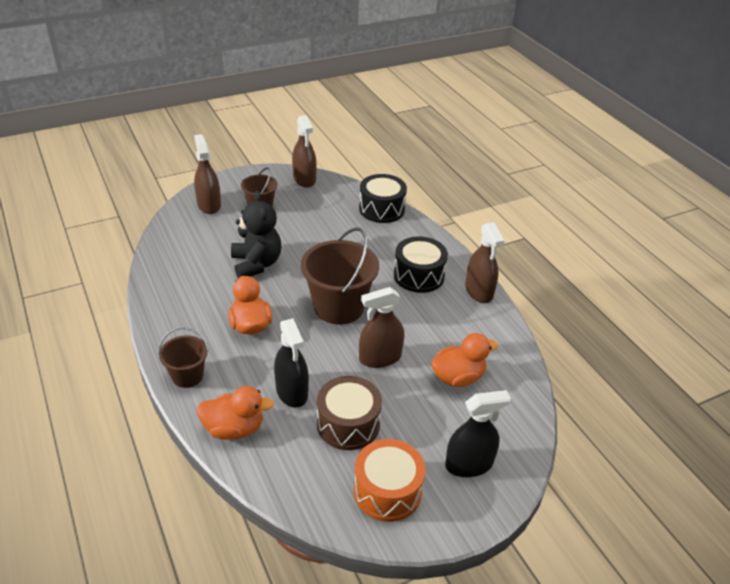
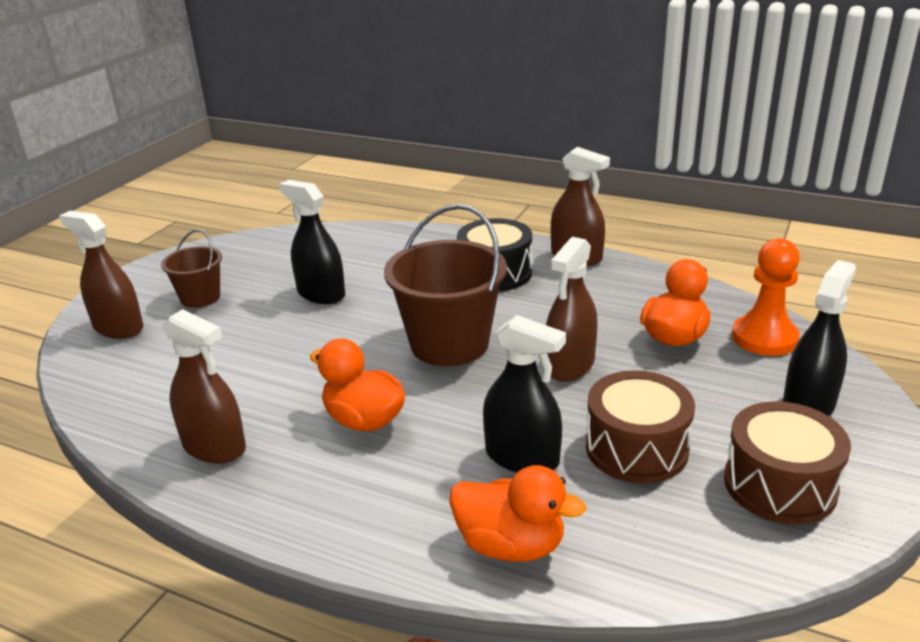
camera: 35 degrees left, 10 degrees down
brown bucket [158,327,209,388] -> none
orange duck [196,386,274,440] -> orange duck turned 60 degrees clockwise [449,465,586,562]
black teddy bear [231,191,281,278] -> none
brown spray bottle [292,115,317,188] -> brown spray bottle moved to [163,309,246,464]
orange drum [354,439,425,522] -> brown drum [724,401,851,524]
black drum [359,174,407,223] -> none
none -> black spray bottle [280,180,345,304]
none -> orange pawn [732,238,800,356]

